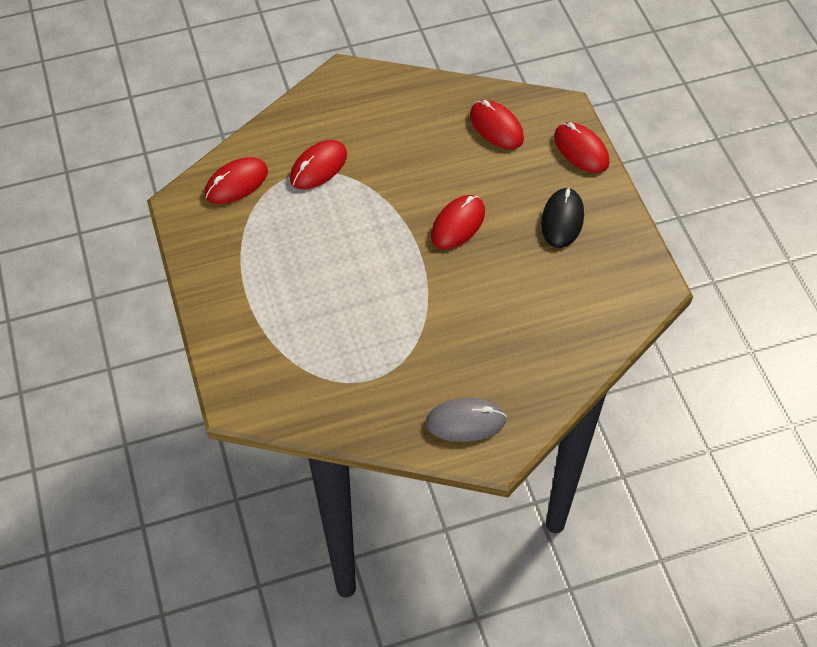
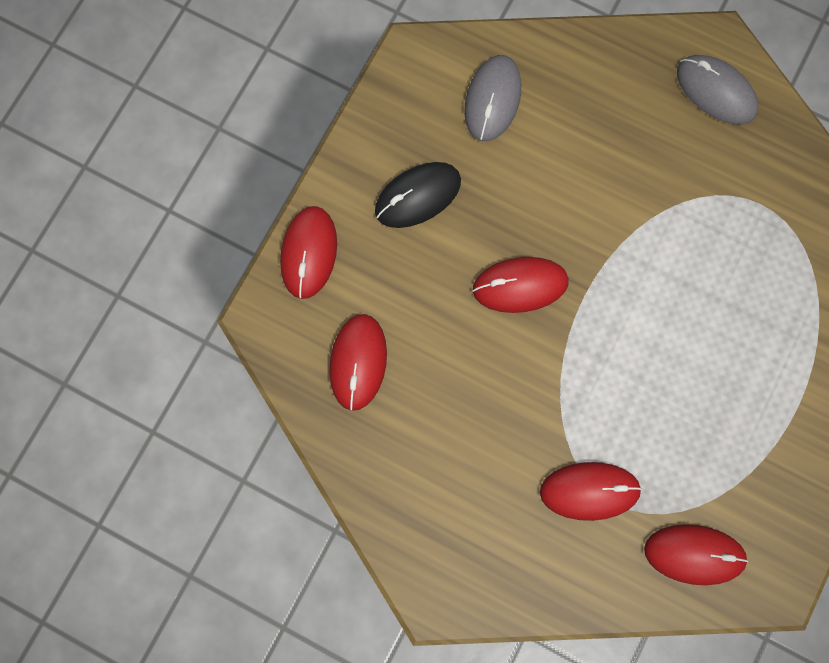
camera: 135 degrees left, 20 degrees up
none -> grey mouse [464,55,521,141]

